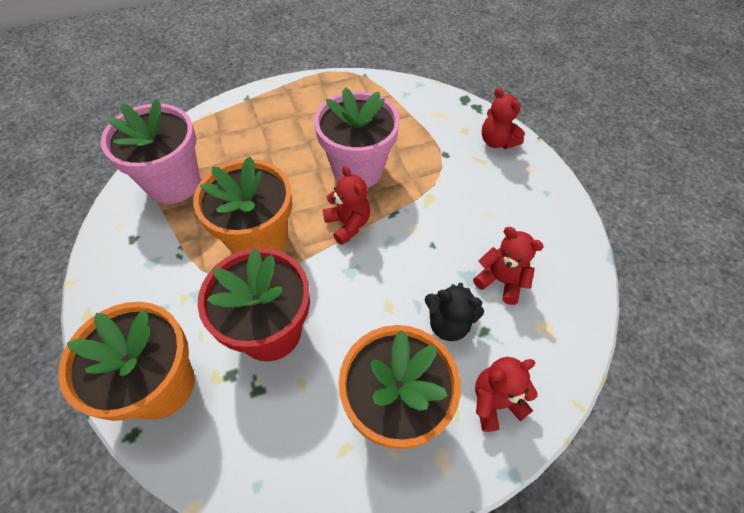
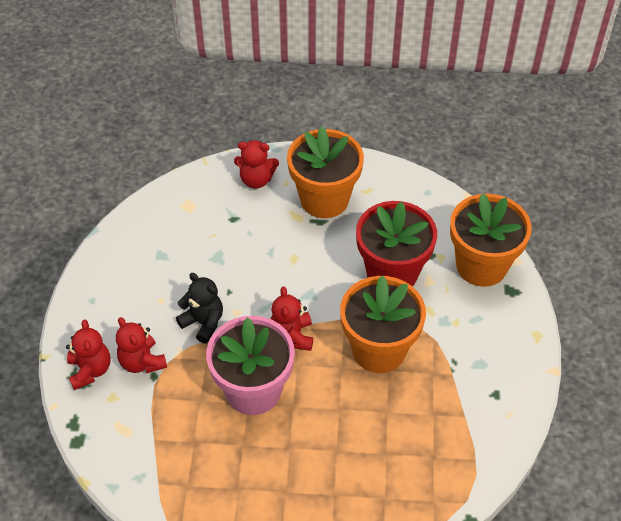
camera: 155 degrees left, 5 degrees down
pink flower pot [101,99,200,204] -> none
black teddy bear [425,283,484,341] -> black teddy bear moved to [176,273,223,344]
red teddy bear [473,227,544,305] -> red teddy bear moved to [116,317,167,373]

